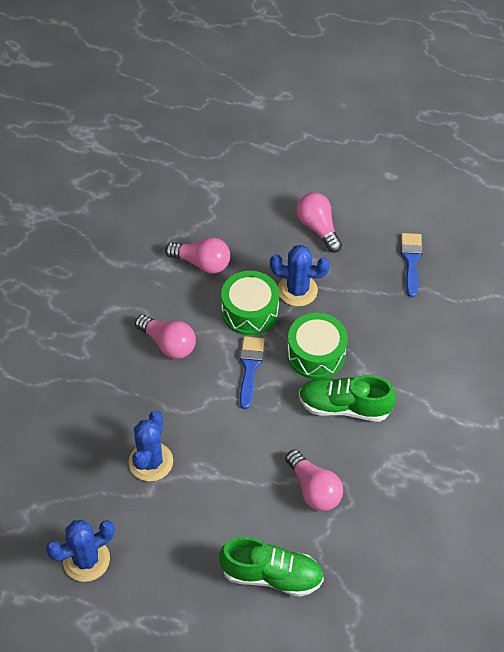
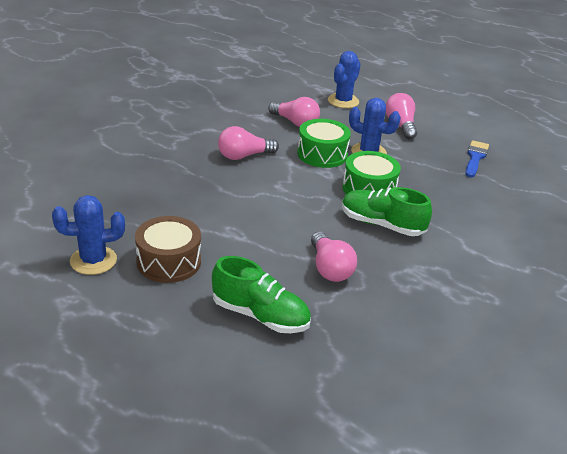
camera: 15 degrees right, 20 degrees down
blue cactus [129,411,173,482] -> blue cactus moved to [328,51,361,108]
pink light bulb [135,315,196,359] -> pink light bulb turned 105 degrees clockwise [218,126,279,160]
blue brush [240,336,265,409] -> none
none -> brown drum [135,216,201,283]

